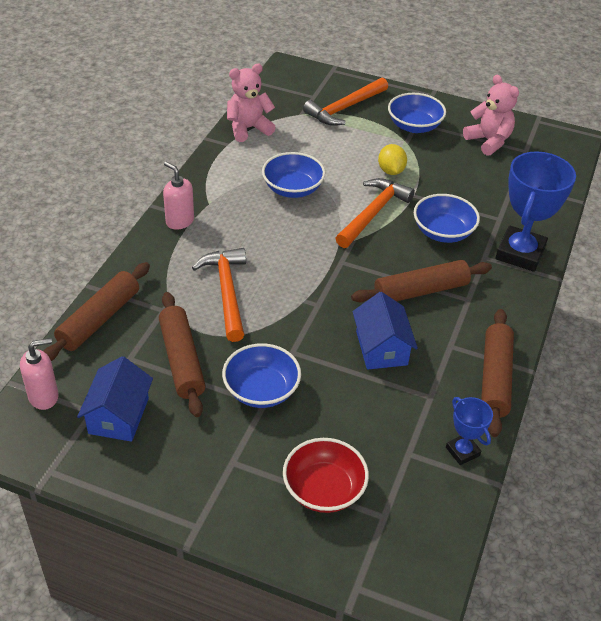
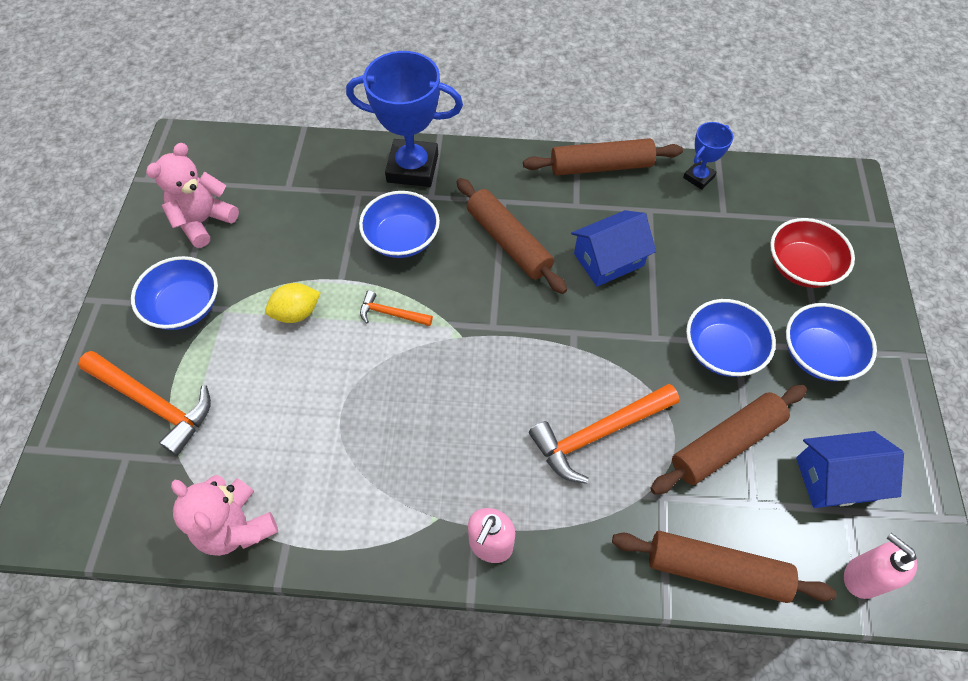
camera: 105 degrees left, 15 degrees up
blue bowl [262,152,325,198] -> blue bowl moved to [786,303,877,381]
orange hammer [335,178,415,248] -> orange hammer [360,290,433,326], size x0.53

